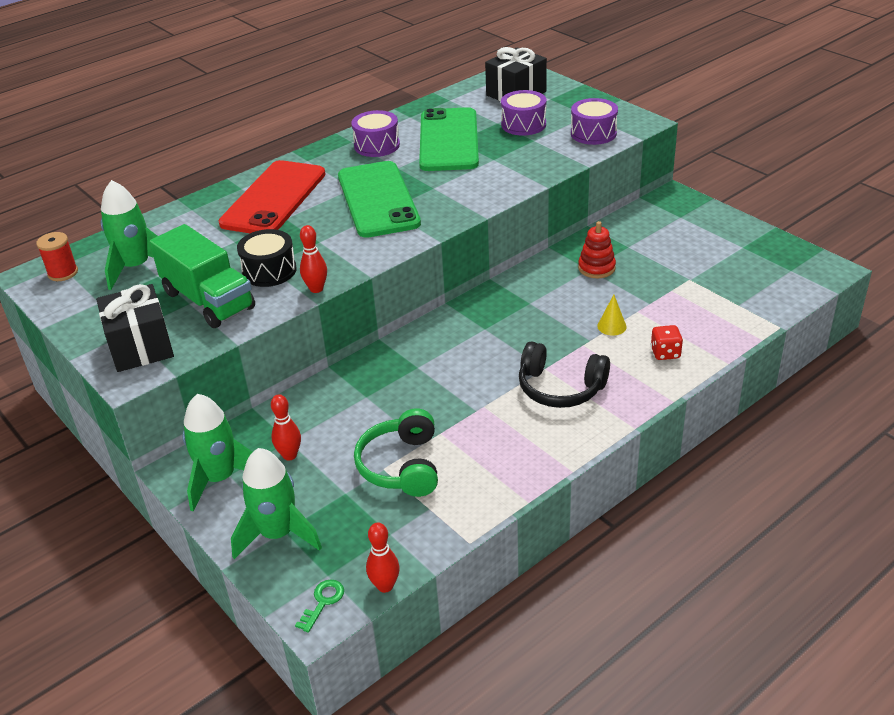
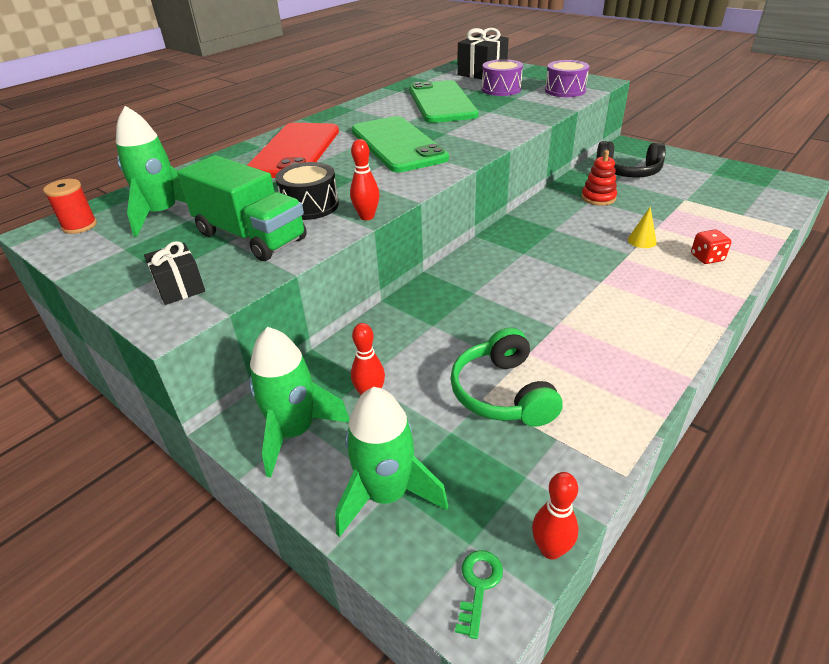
camera: 10 degrees left, 0 degrees up
black gift [96,284,174,372] -> black gift [144,241,205,305], size x0.60
purple drum [351,110,400,157] -> none
black headphones [519,342,610,408] -> black headphones moved to [596,141,666,177]

